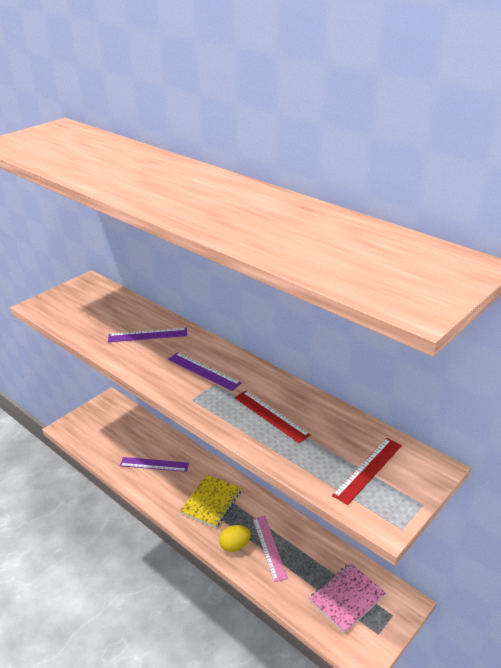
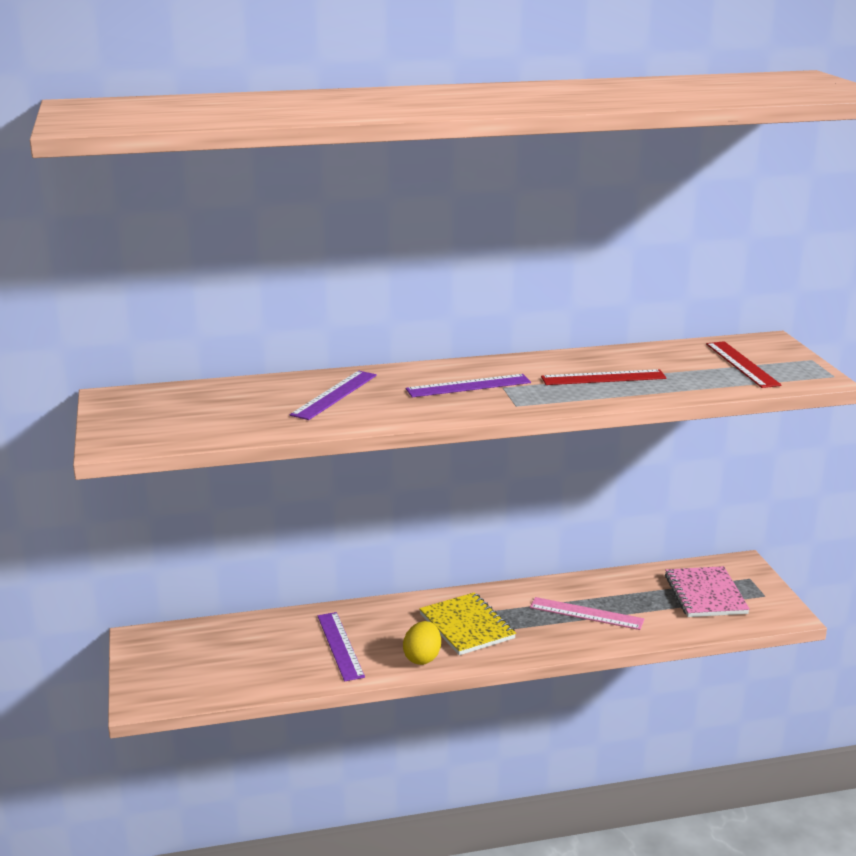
camera: 55 degrees left, 10 degrees down
purple ruler [120,457,189,472] -> purple ruler turned 60 degrees counterclockwise [317,612,365,681]
yellow egg [219,525,251,552] -> yellow egg moved to [403,621,441,665]

